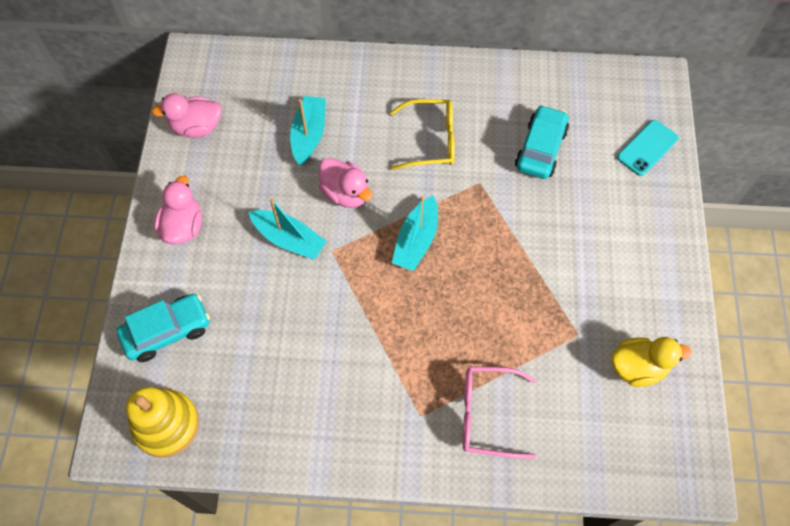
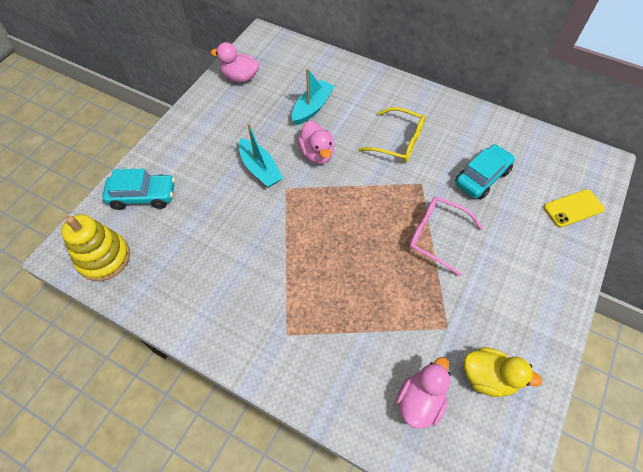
camera: 25 degrees right, 5 degrees down
pink duck [154,175,202,244] -> pink duck moved to [396,357,451,429]
turquoise boat [392,195,438,271] -> none
pink glasses [463,367,536,459] -> pink glasses moved to [409,197,483,277]
turquoise phone [617,120,678,176] -> yellow phone [543,189,605,227]

